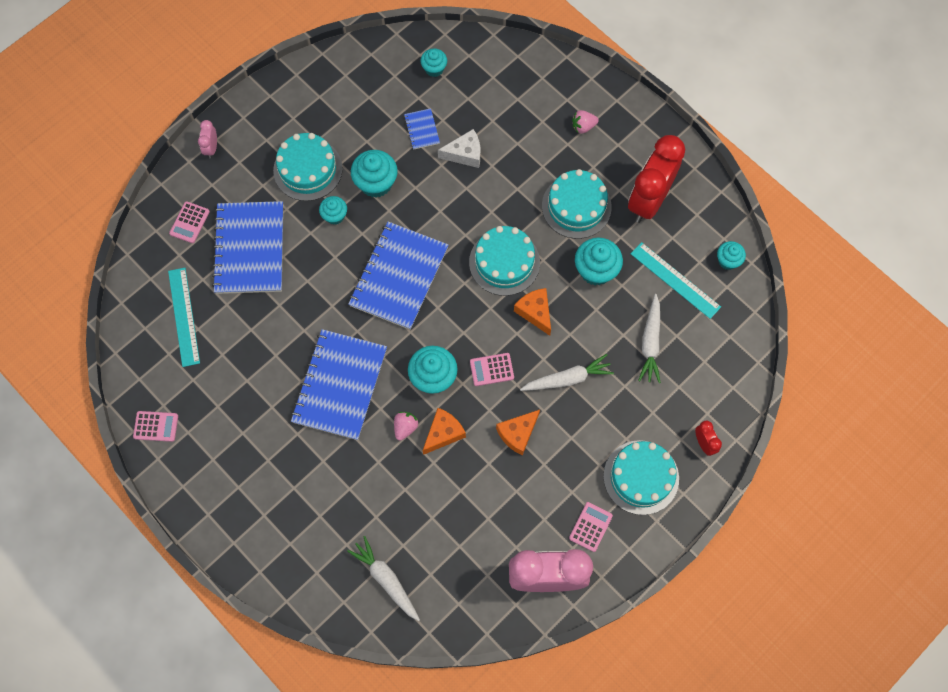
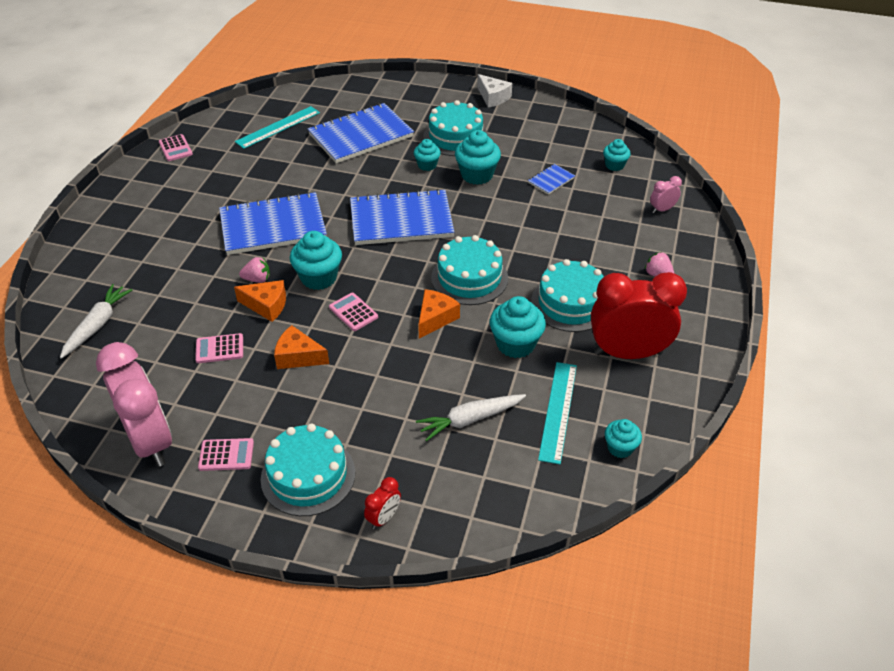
camera: 60 degrees right, 25 degrees down
pink calculator [169,201,210,243] -> pink calculator moved to [195,333,243,363]
pink clock [198,120,217,159] -> pink clock moved to [650,176,682,213]
white cheese [438,129,480,168] -> white cheese moved to [477,74,512,108]
white carrot [520,354,614,391] -> none

